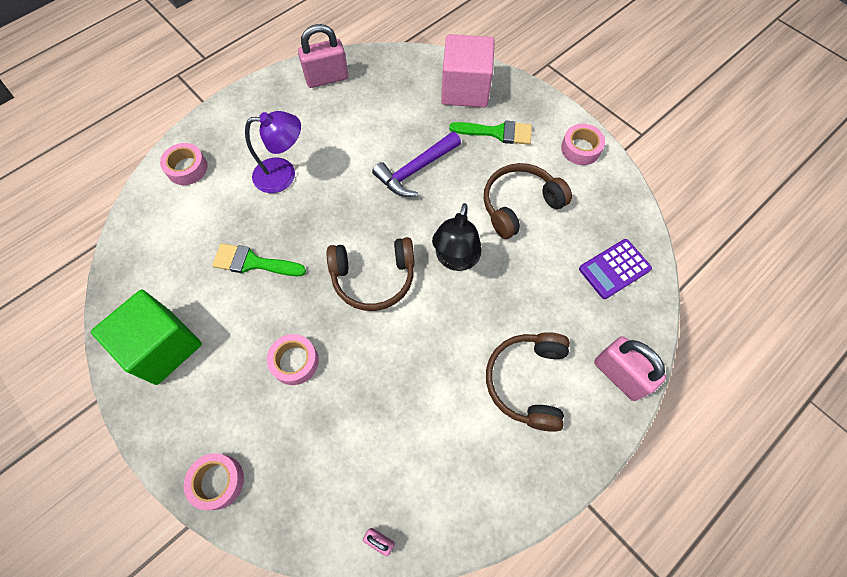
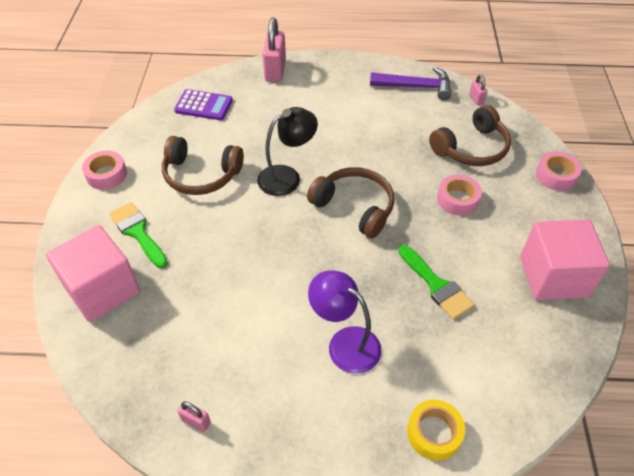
camera: 135 degrees left, 15 degrees down
green cube [91,290,202,385] -> pink cube [520,220,610,300]
pink tape [160,143,208,185] -> yellow tape [407,400,465,461]
pink padlock [298,24,349,88] -> pink padlock [178,401,211,432], size x0.47
purple hammer [372,131,461,197] -> purple hammer moved to [370,67,452,101]
brown headphones [486,332,570,432] -> brown headphones moved to [429,105,511,166]

